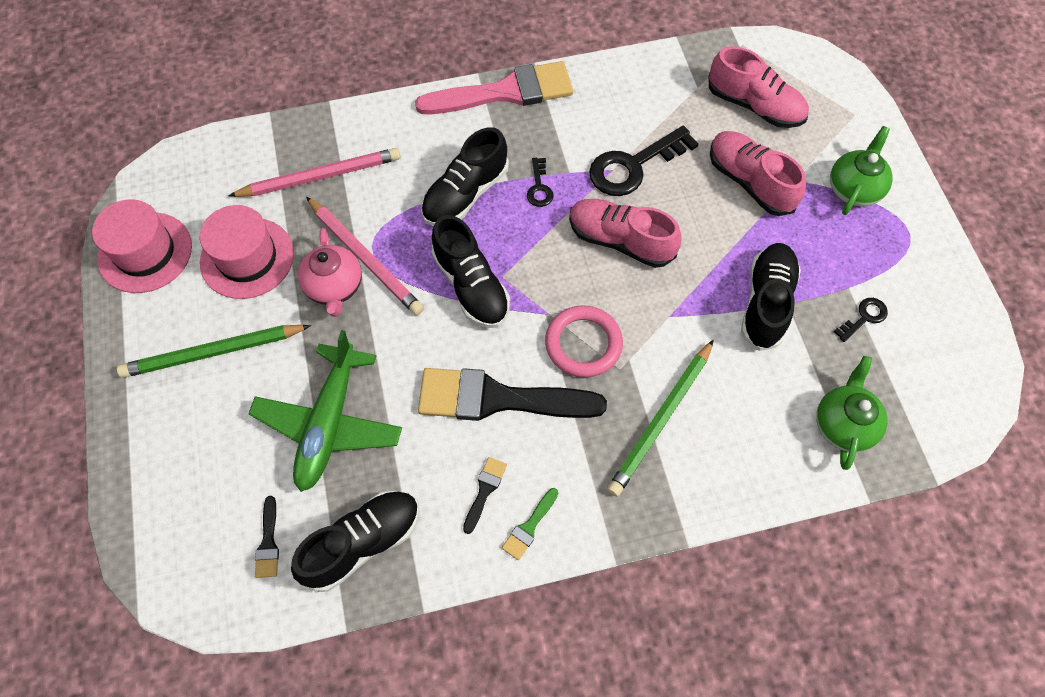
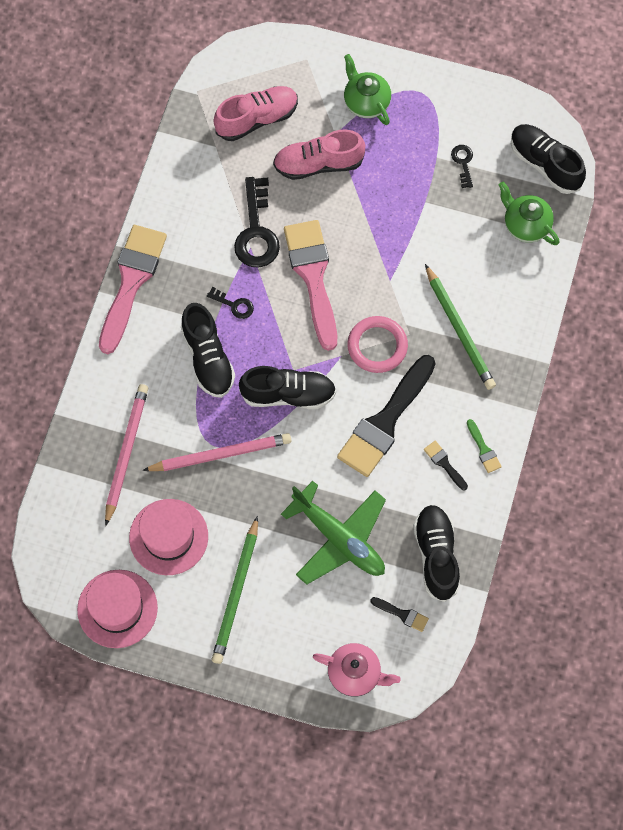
camera: 60 degrees left, 5 degrees up
pink teapot [298,228,362,317] -> pink teapot moved to [313,643,401,697]
pink shoe [569,199,682,268] -> pink brush [284,220,337,351]
black shoe [741,243,801,351] -> black shoe moved to [511,124,586,194]

